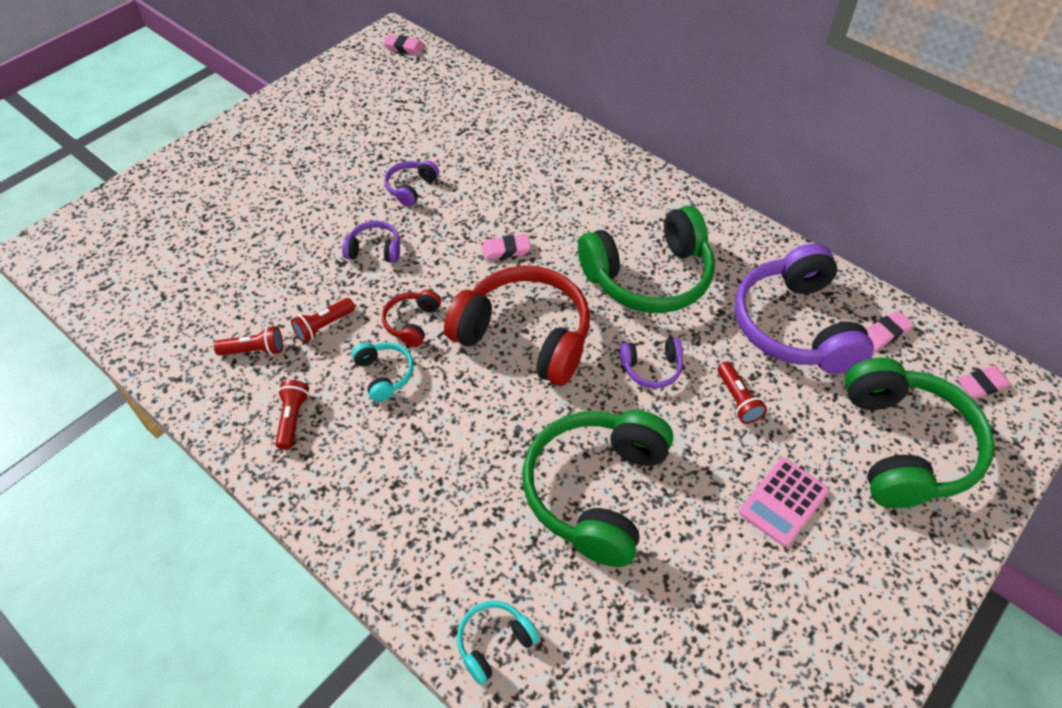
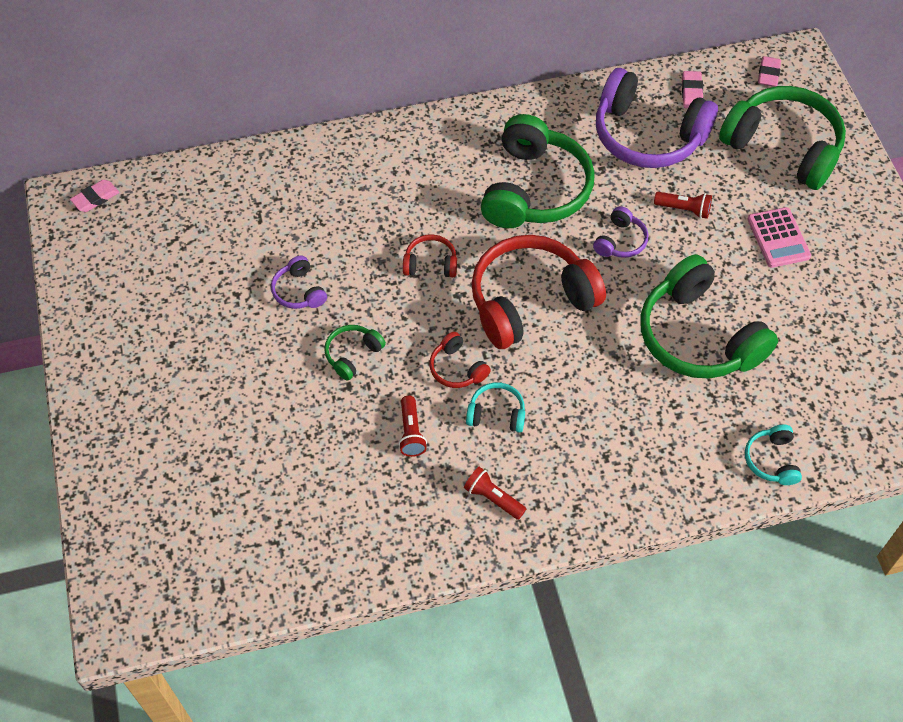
camera: 55 degrees left, 5 degrees up
red flashlight [214,326,283,355] -> none
purple headphones [342,221,400,263] -> green headphones [324,325,386,381]
pink eraser [482,234,531,260] -> red headphones [403,234,457,277]

